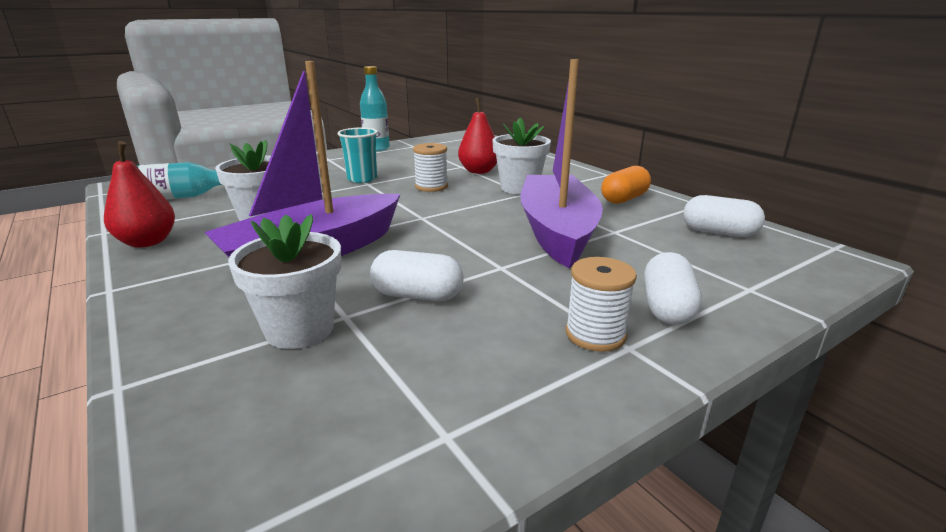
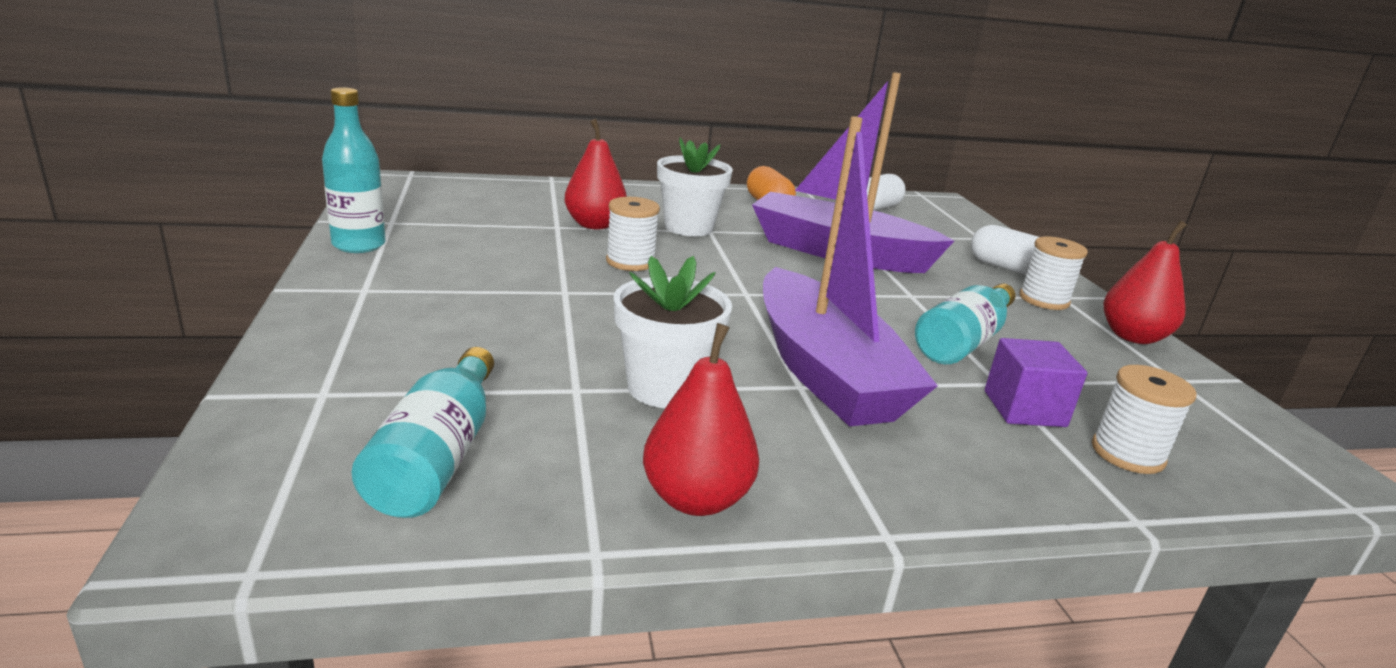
camera: 70 degrees left, 0 degrees up
white flower pot [228,214,341,349] -> purple cube [985,338,1087,427]
turquoise cup [338,127,378,183] -> none
white capsule [370,250,464,301] -> turquoise bottle [915,283,1015,364]
none -> white spool [1092,365,1197,474]
none -> red pear [1104,220,1187,344]

